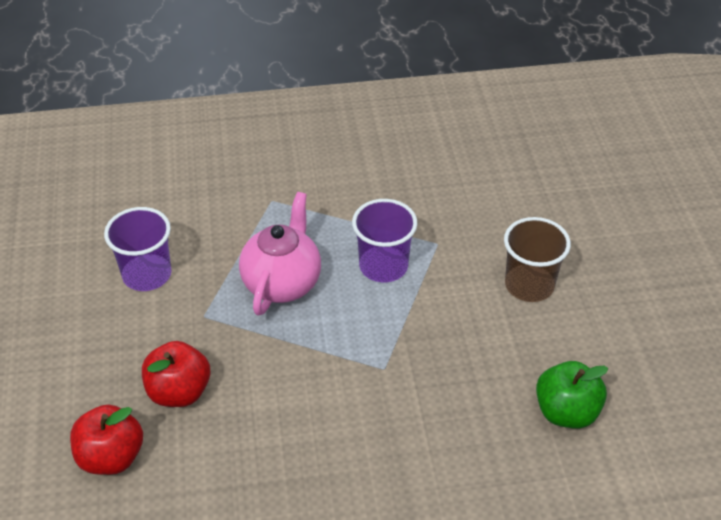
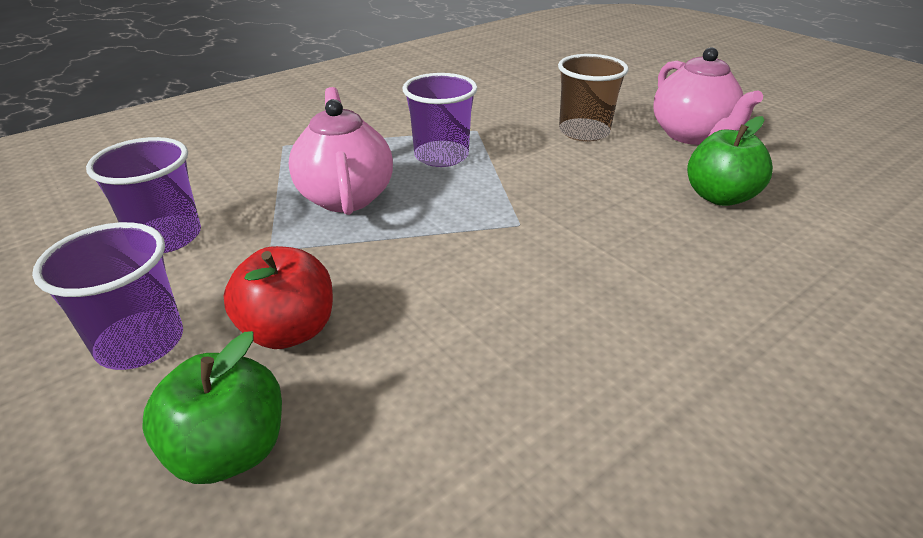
camera: 30 degrees left, 10 degrees down
red apple [70,404,143,475] -> green apple [142,331,282,484]
none -> purple cup [32,222,183,370]
none -> pink teapot [654,47,763,145]

